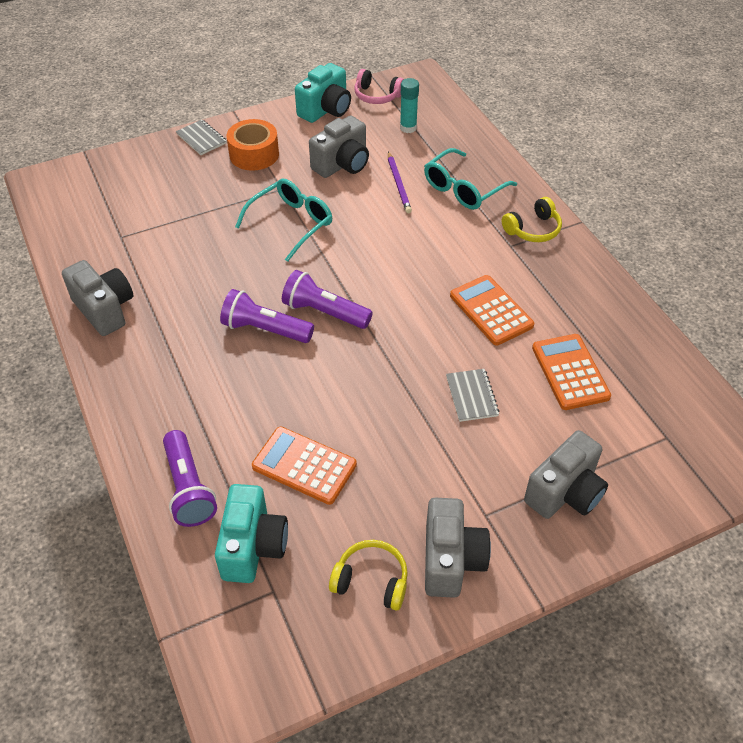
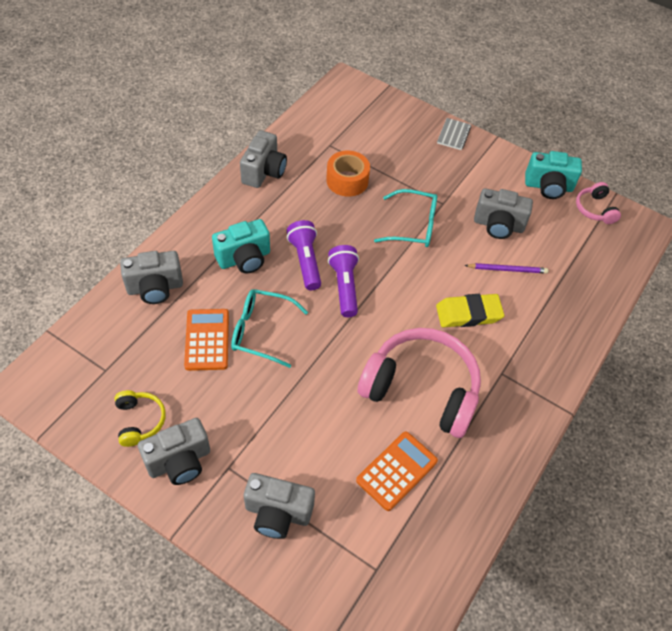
camera: 55 degrees right, 5 degrees up
purple flashlight [163,430,217,527] -> grey camera [120,251,183,304]
turquoise camera [215,484,288,583] -> turquoise camera moved to [212,219,270,274]
orange tape [227,119,279,171] -> orange tape moved to [326,151,370,197]
purple pencil [388,152,412,213] -> purple pencil turned 135 degrees counterclockwise [464,263,548,273]
turquoise glue stick [400,78,419,133] -> none
turquoise glasses [424,148,517,210] -> turquoise glasses moved to [231,289,308,368]
grey notebook [446,369,499,422] -> none
orange calculator [450,275,534,346] -> pink headphones [358,328,481,438]
yellow headphones [502,197,562,242] -> none
none -> yellow eraser [436,294,504,327]

